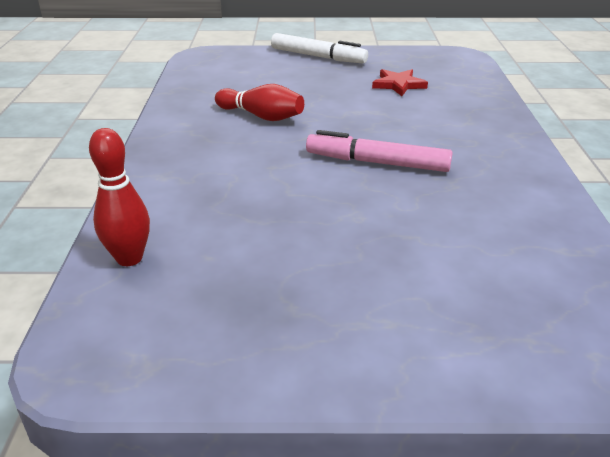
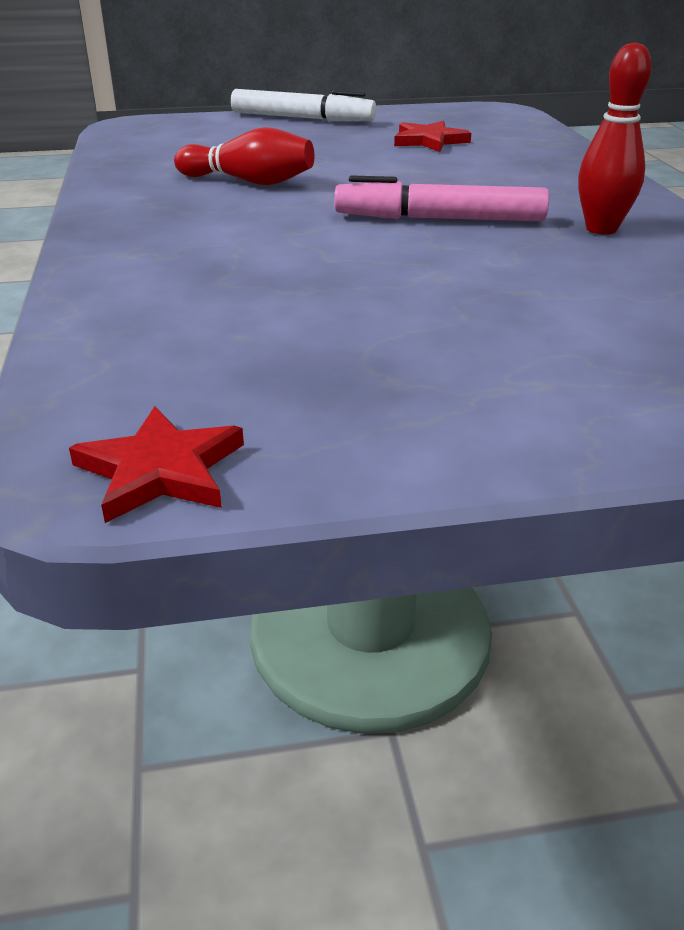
camera: 10 degrees left, 0 degrees up
red bowling pin [89,128,150,266] -> red bowling pin moved to [578,42,652,235]
none -> red star [69,406,244,523]

